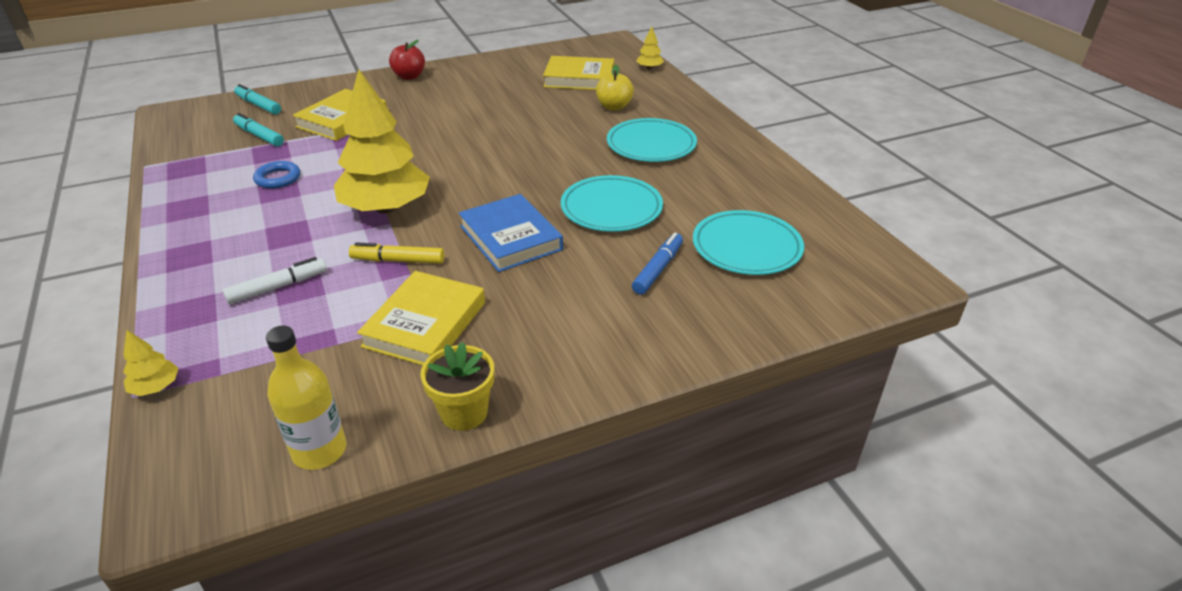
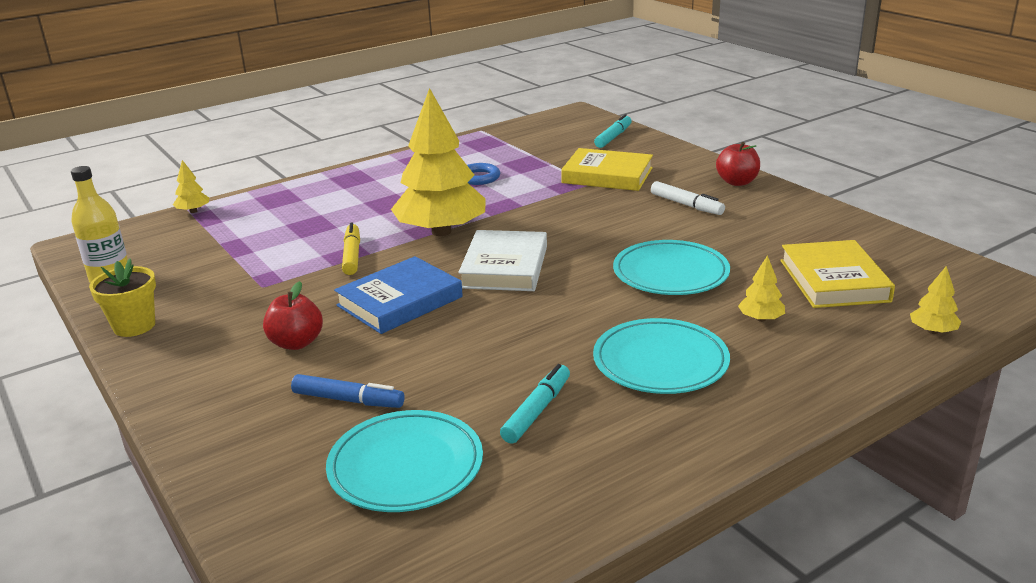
camera: 80 degrees right, 10 degrees down
white marker [223,257,327,304] -> white marker moved to [651,181,725,215]
turquoise marker [233,113,284,147] -> turquoise marker moved to [500,364,570,444]
yellow book [357,271,485,365] -> none
turquoise plate [561,175,663,232] -> turquoise plate moved to [613,240,730,295]
yellow apple [596,65,634,111] -> yellow tree [738,255,785,322]
none -> red apple [263,281,323,350]
none -> white book [458,230,547,291]

